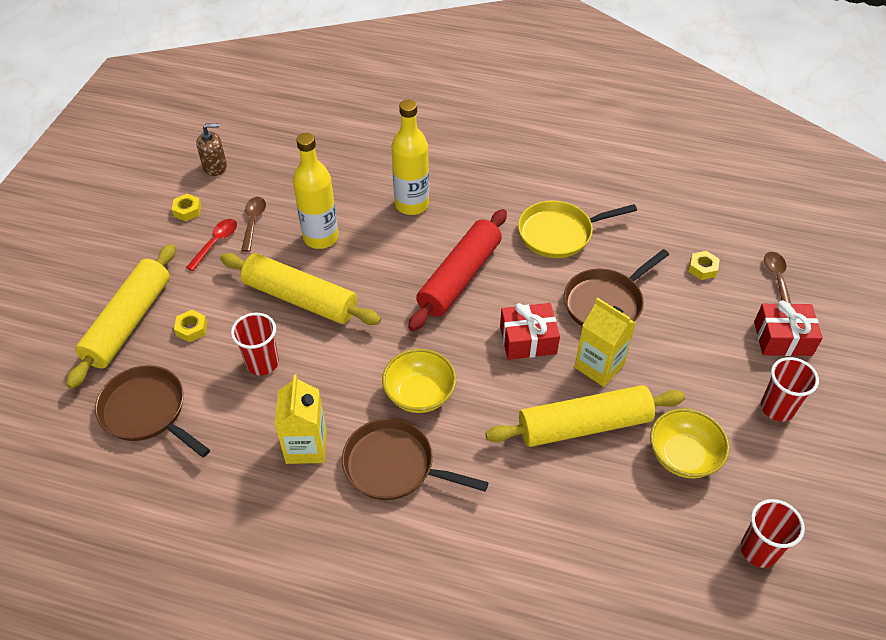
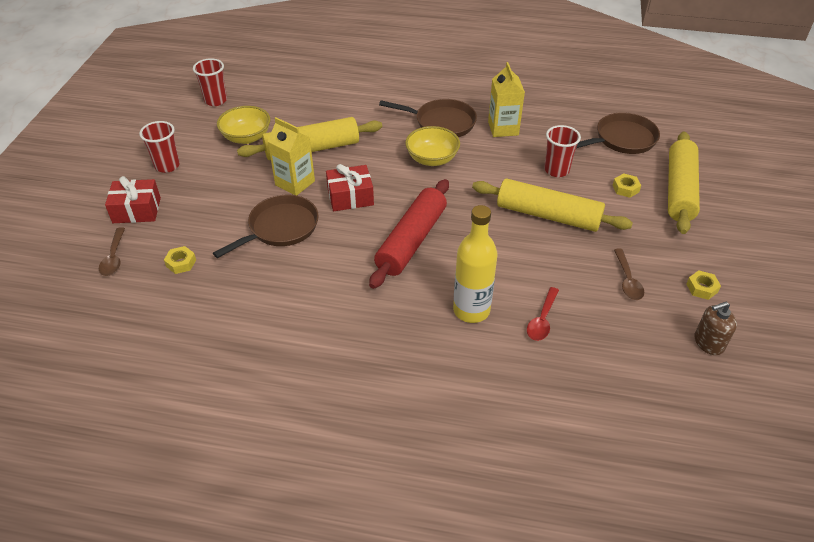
camera: 175 degrees right, 5 degrees down
brown pan [95,365,210,457] -> brown pan turned 60 degrees counterclockwise [576,112,660,154]
red spoon [186,219,237,271] -> red spoon moved to [527,287,559,341]
yellow bottle [293,133,338,249] -> none
yellow pan [518,201,637,258] -> none

